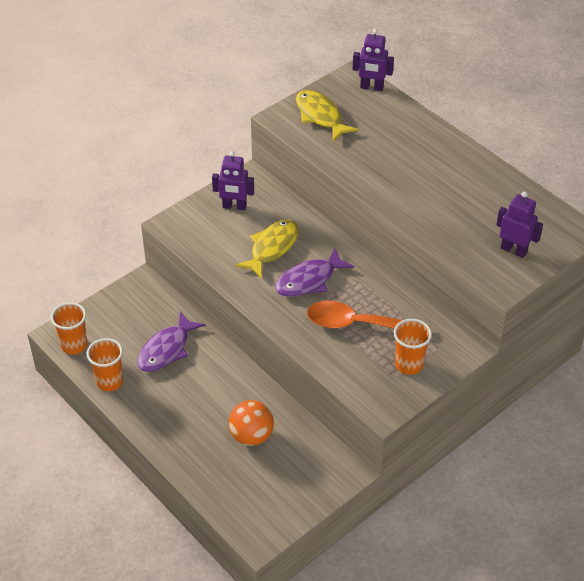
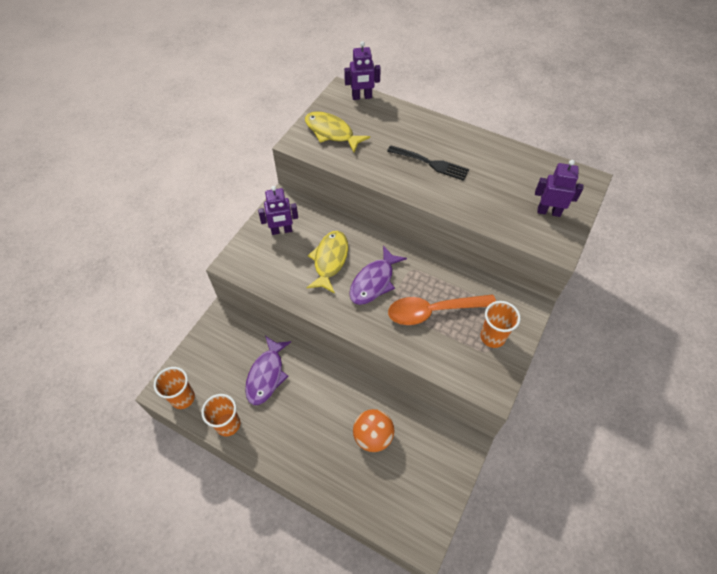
camera: 20 degrees left, 10 degrees up
none -> black fork [387,145,469,181]

